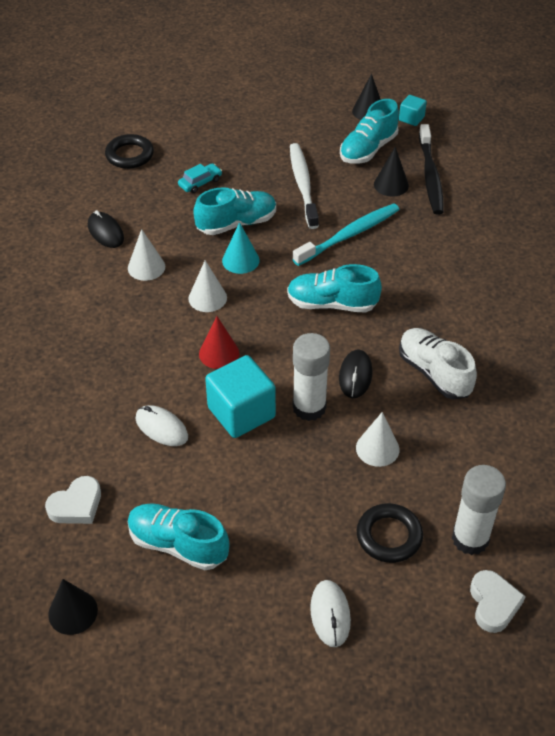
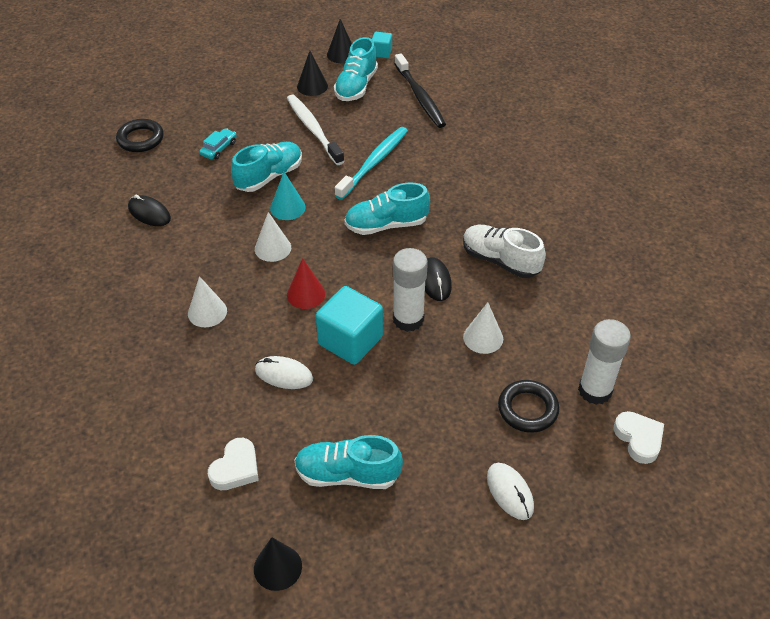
camera: 20 degrees left, 0 degrees up
white cone [128,229,165,281] -> white cone moved to [188,276,227,327]
black cone [374,147,409,197] -> black cone moved to [297,51,328,96]

